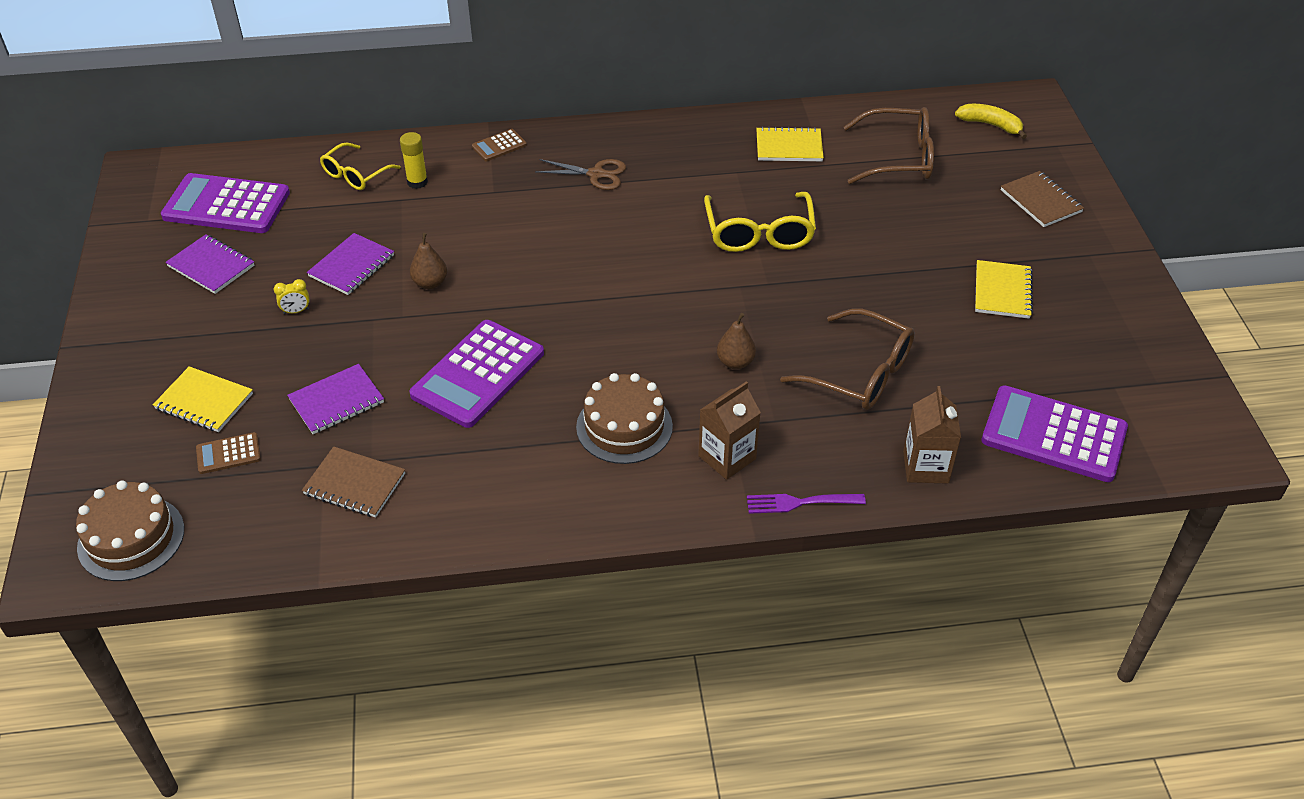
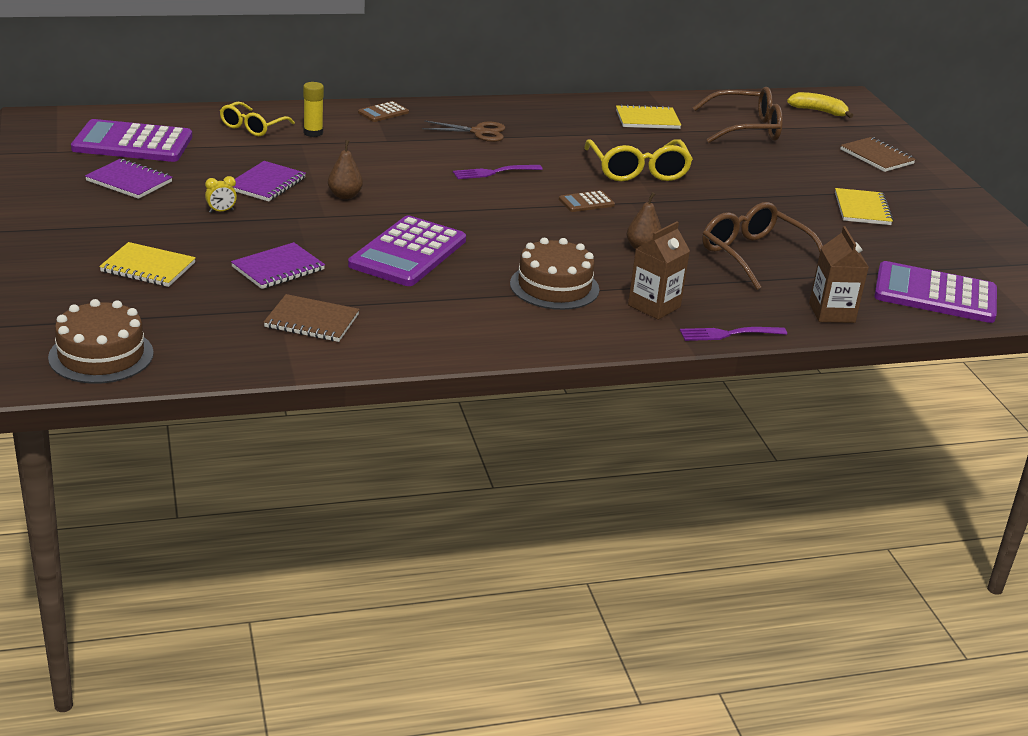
camera: 10 degrees left, 15 degrees down
brown calculator [196,432,261,474] -> brown calculator moved to [559,190,615,212]
brown glasses [780,309,915,410] -> brown glasses turned 150 degrees counterclockwise [702,202,823,290]
none -> purple fork [453,165,543,179]

